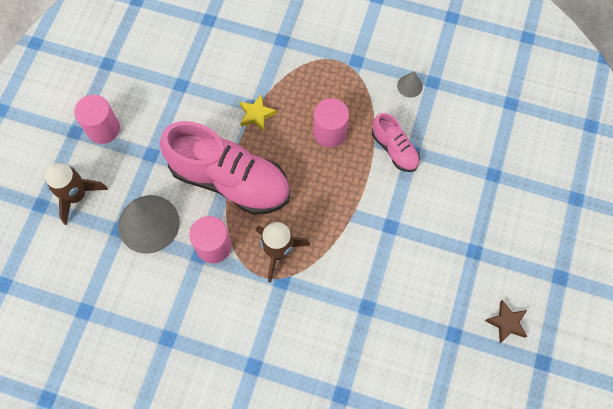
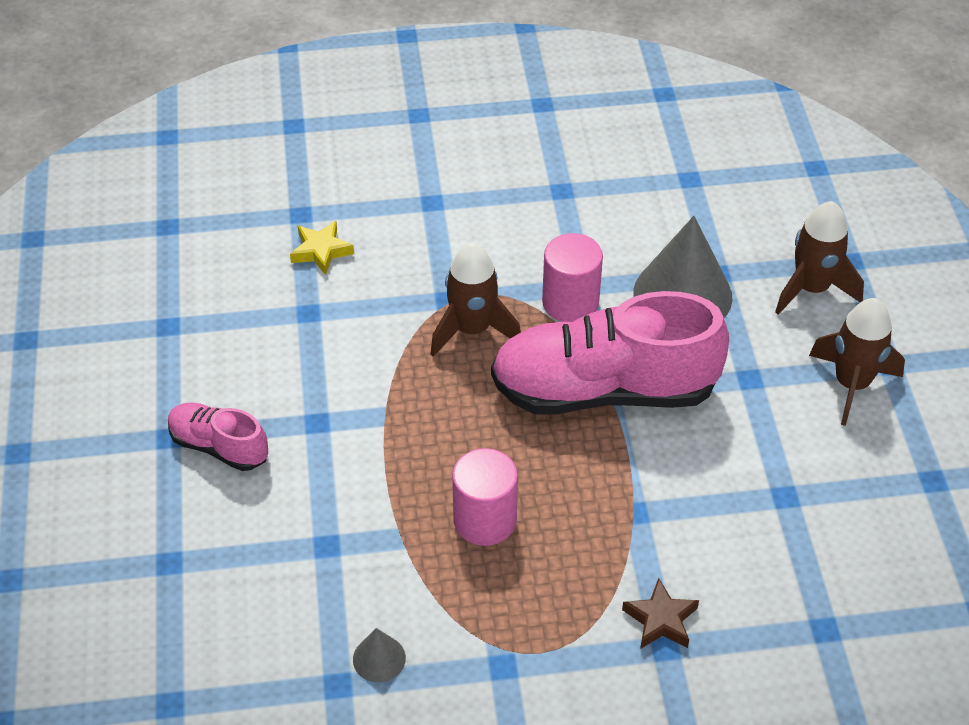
camera: 155 degrees right, 20 degrees down
pink cylinder [74,95,120,144] -> brown rocket [809,298,905,426]
yellow star [240,94,277,132] -> yellow star moved to [290,221,354,275]
pink shoe [372,113,420,172] -> pink shoe moved to [168,402,268,471]
brown star [485,300,527,343] -> brown star moved to [622,578,699,649]

